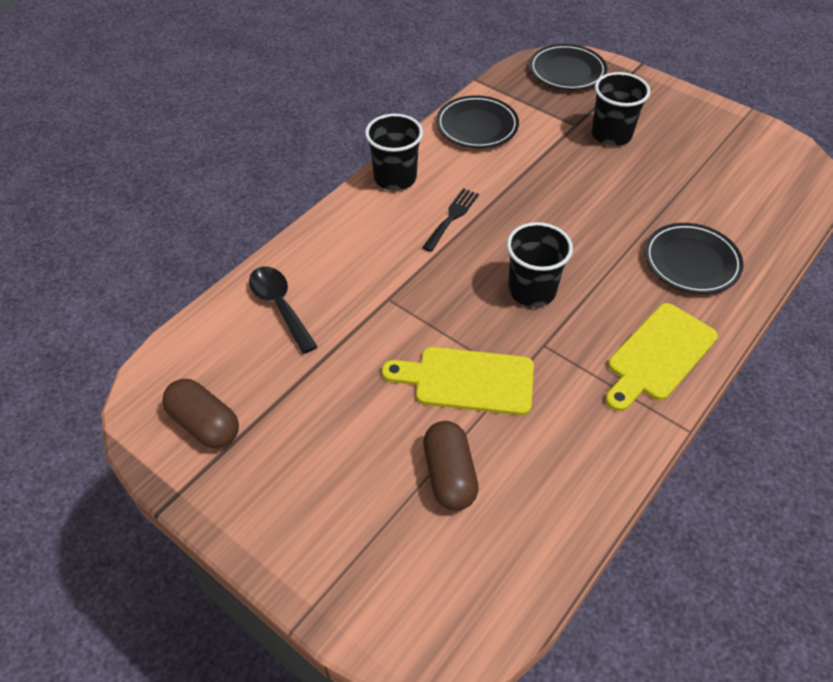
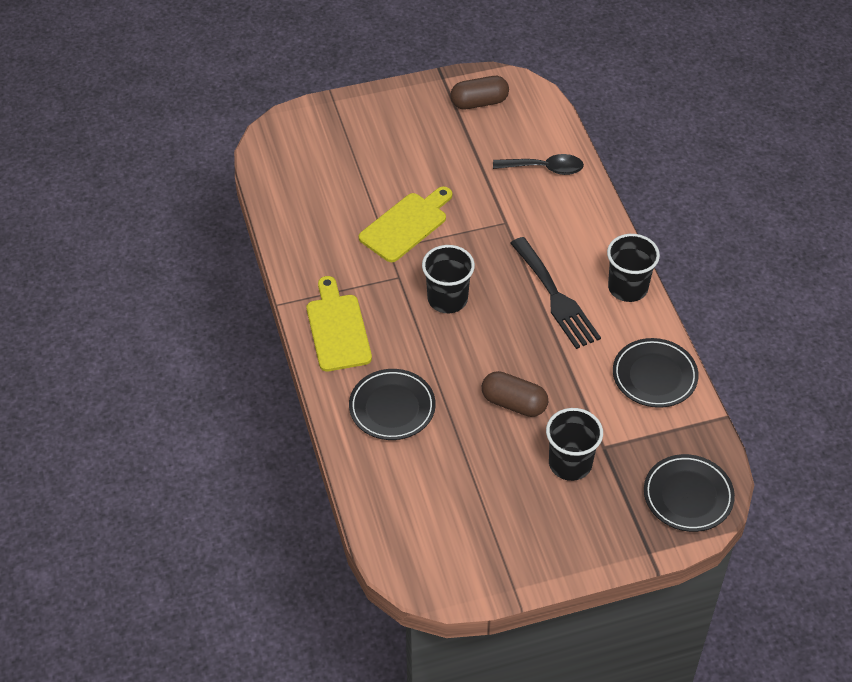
camera: 125 degrees right, 0 degrees up
black fork [422,188,479,252] -> black fork [510,237,601,349], size x1.72
brown capsule [423,421,479,511] -> brown capsule moved to [482,371,548,417]

